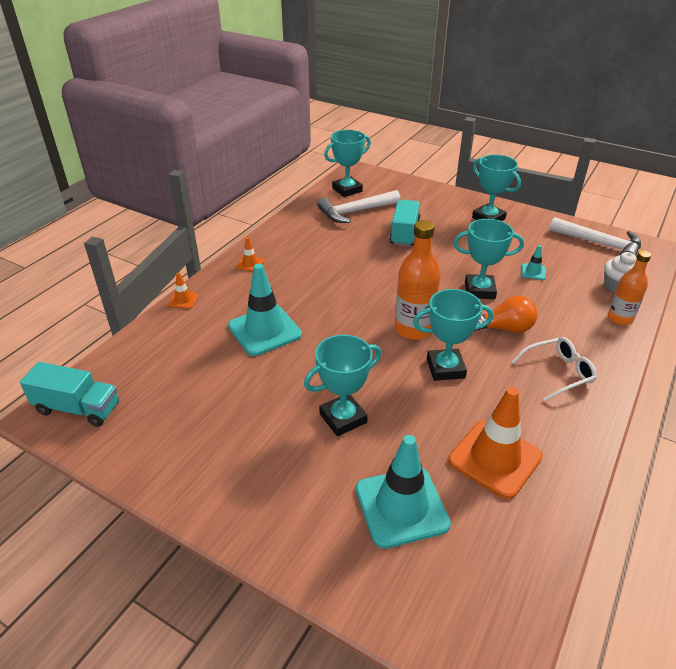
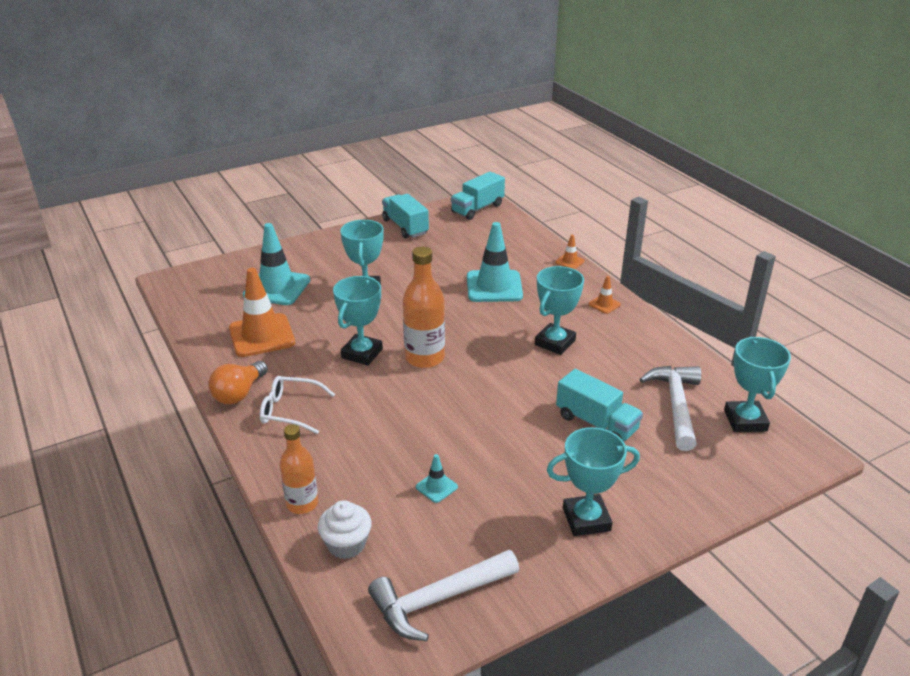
camera: 120 degrees right, 5 degrees down
turquoise trophy [453,219,524,299] -> turquoise trophy moved to [535,266,584,355]
orange light bulb [474,296,537,333] -> orange light bulb moved to [208,361,268,404]
white glasses [511,337,597,401] -> white glasses turned 90 degrees clockwise [260,376,335,434]
none -> turquoise truck [382,194,429,238]

